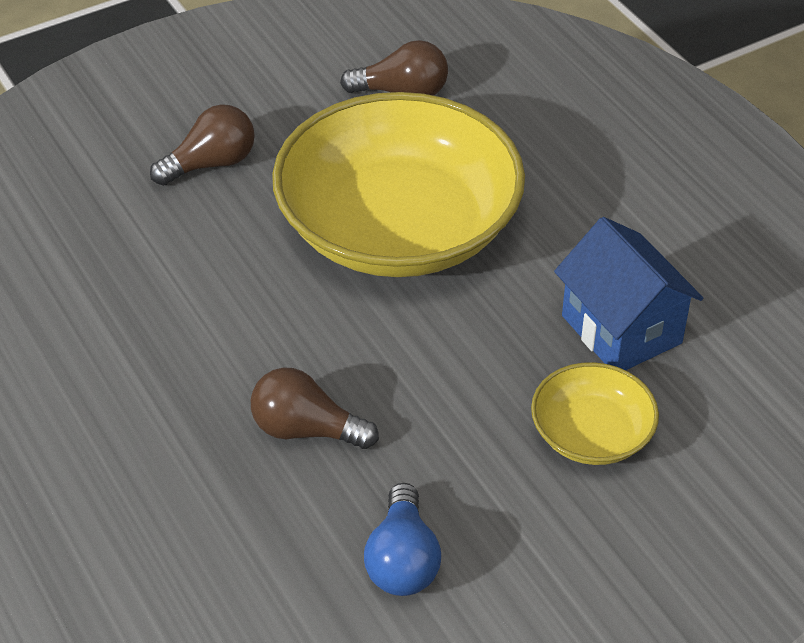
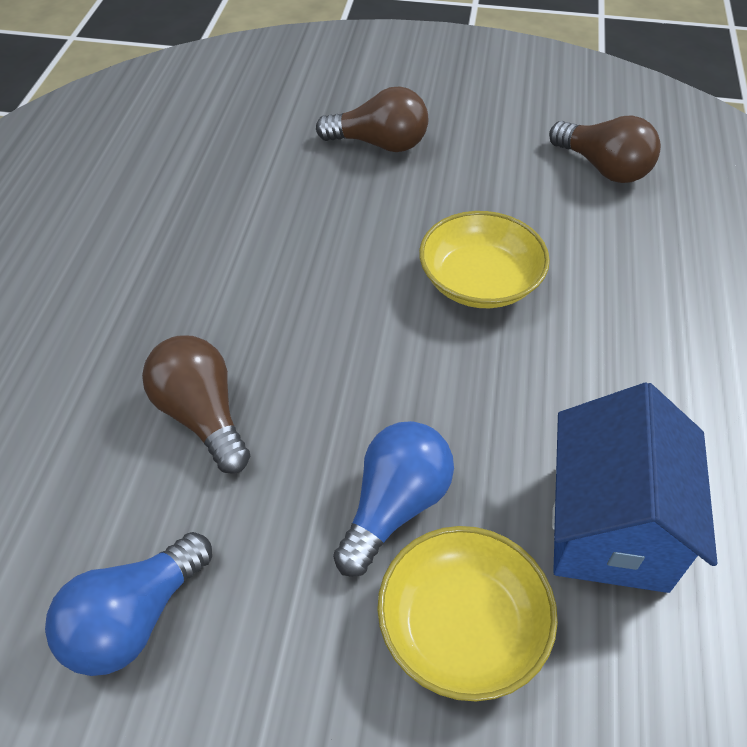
camera: 40 degrees right, 5 degrees up
yellow bowl [272,92,525,277] -> yellow bowl [419,211,550,308], size x0.46
none -> blue light bulb [333,421,454,577]

